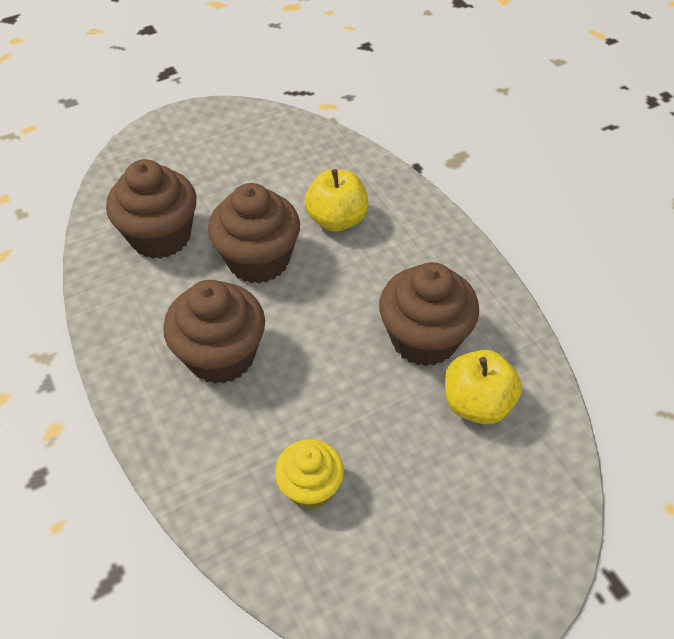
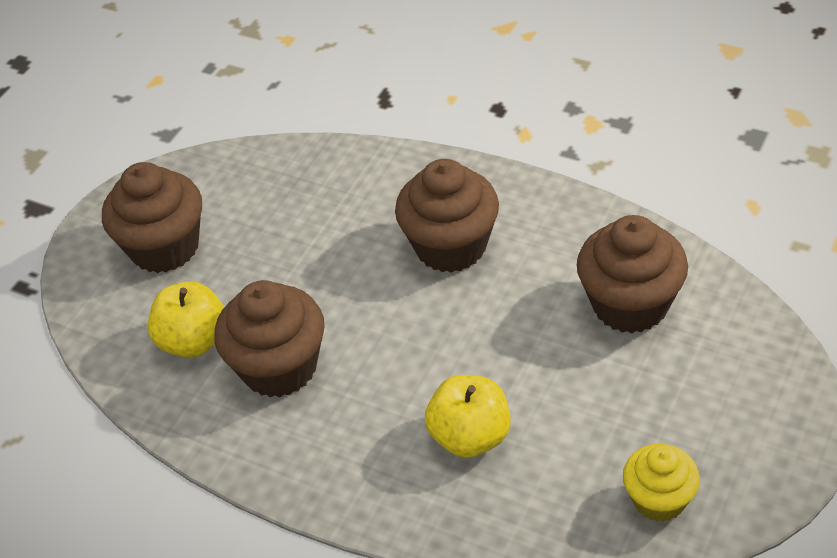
camera: 150 degrees right, 5 degrees down
brown cupcake [208,183,300,283] -> brown cupcake moved to [102,162,202,273]
yellow cupcake [275,439,344,509] -> yellow cupcake moved to [623,444,700,522]

